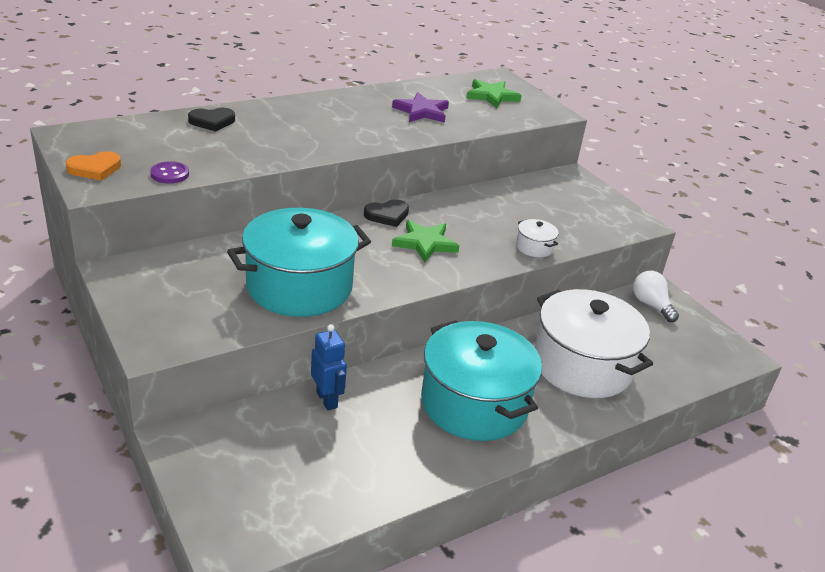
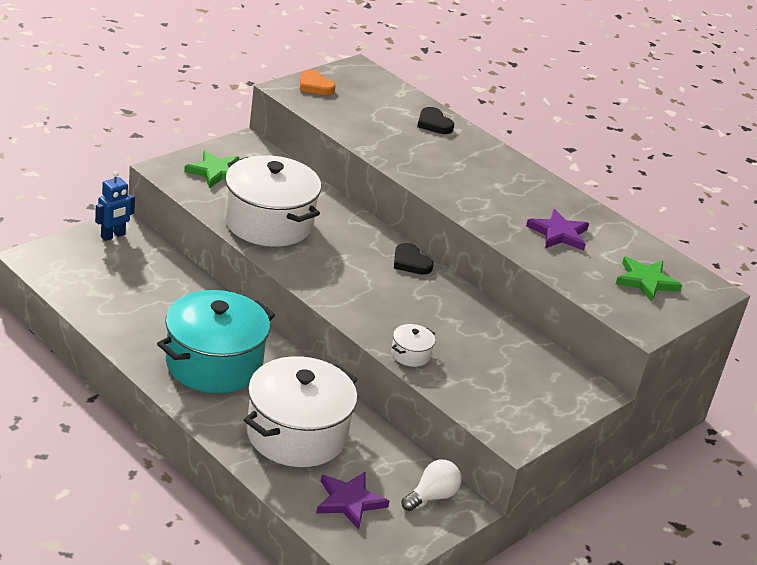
camera: 75 degrees right, 0 degrees up
purple button [150,161,189,184] -> none
turquoise pot [227,208,371,317] -> white pot [224,155,321,247]
blue robot [311,324,347,411] -> blue robot moved to [95,171,135,241]
green star [392,220,459,263] -> green star moved to [184,150,239,188]
none -> purple star [316,472,389,530]

